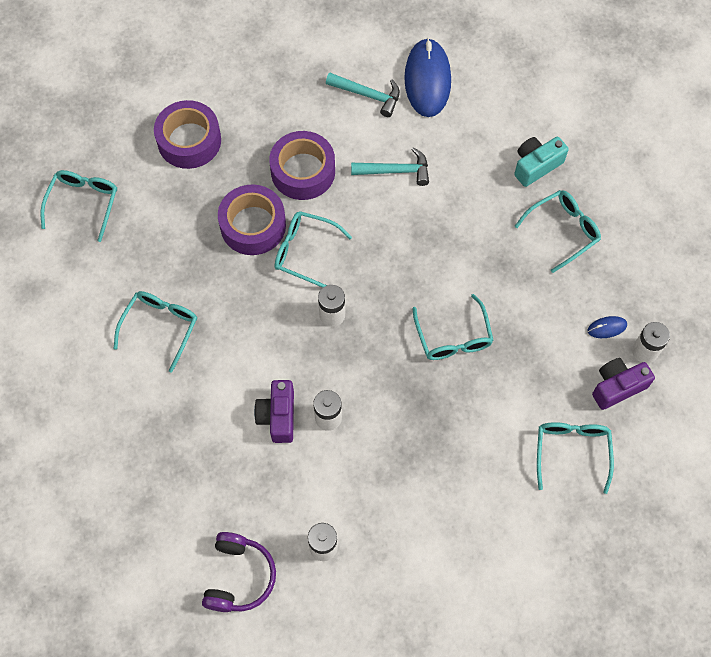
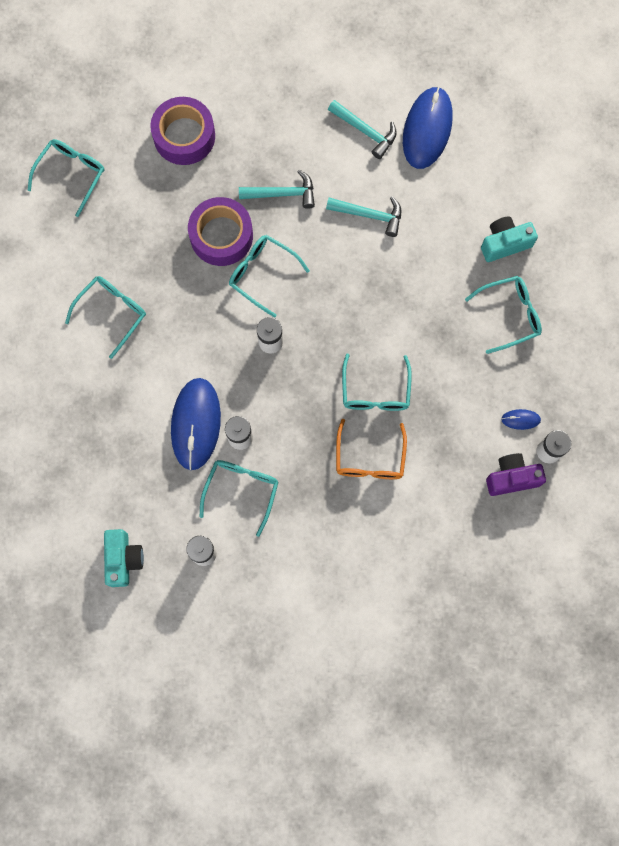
camera: 15 degrees right, 10 degrees up
purple headphones [202,532,276,612] -> turquoise camera [104,529,144,587]
purple camera [254,380,294,443] -> blue mouse [171,378,221,470]
purple tape [269,131,335,200] -> turquoise hammer [239,170,315,209]
turquoise glasses [537,422,614,494] -> turquoise glasses moved to [200,460,279,537]
none -> orange glasses [336,419,407,479]

